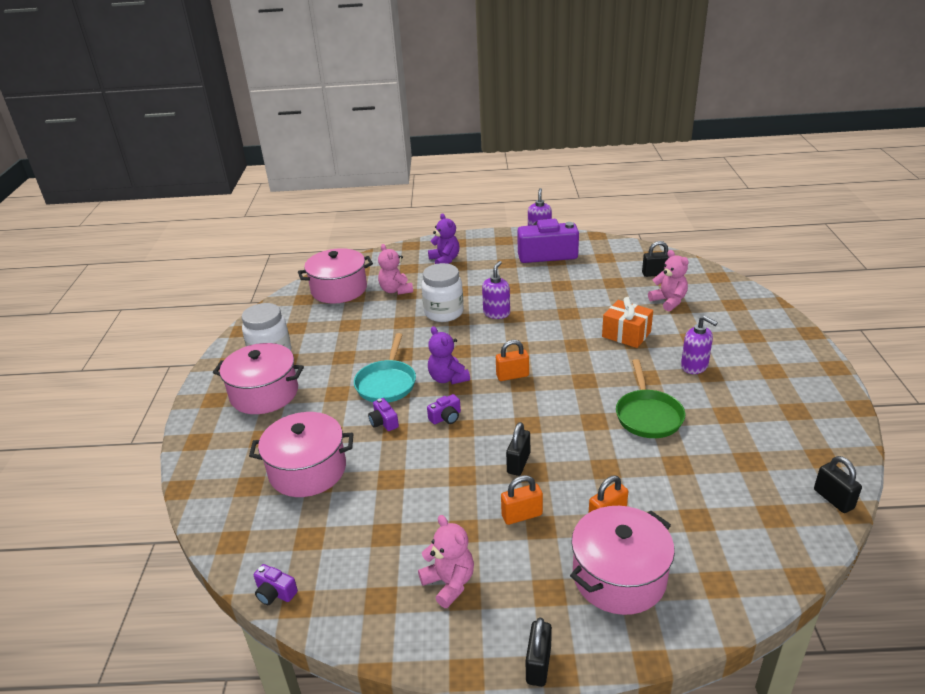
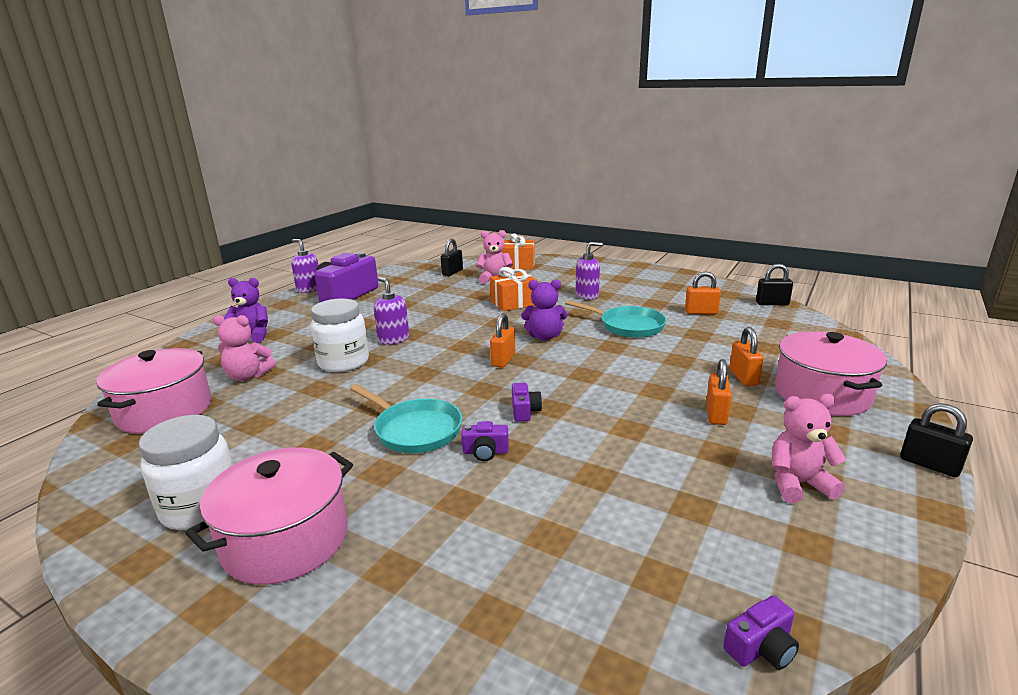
camera: 60 degrees left, 10 degrees down
pink pot [249,412,353,497] -> none
purple teddy bear [428,326,470,384] -> purple teddy bear moved to [521,280,568,340]
black padlock [506,422,530,476] -> none
green pan [616,359,685,438] -> turquoise pan [565,300,667,338]
none -> orange gift [501,233,535,269]
none -> orange padlock [685,271,721,314]

